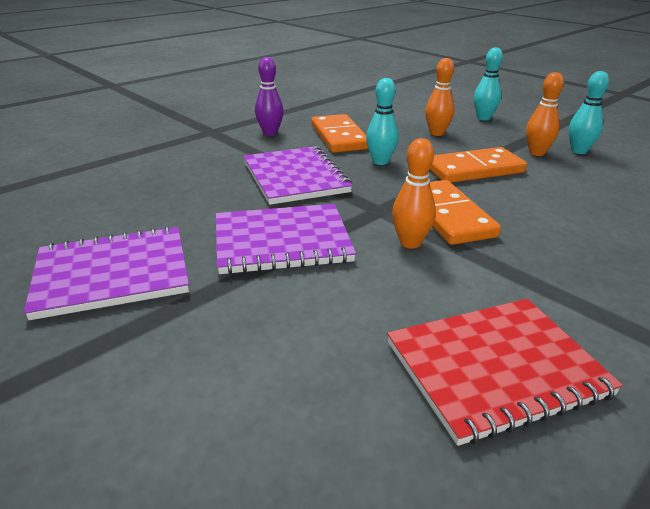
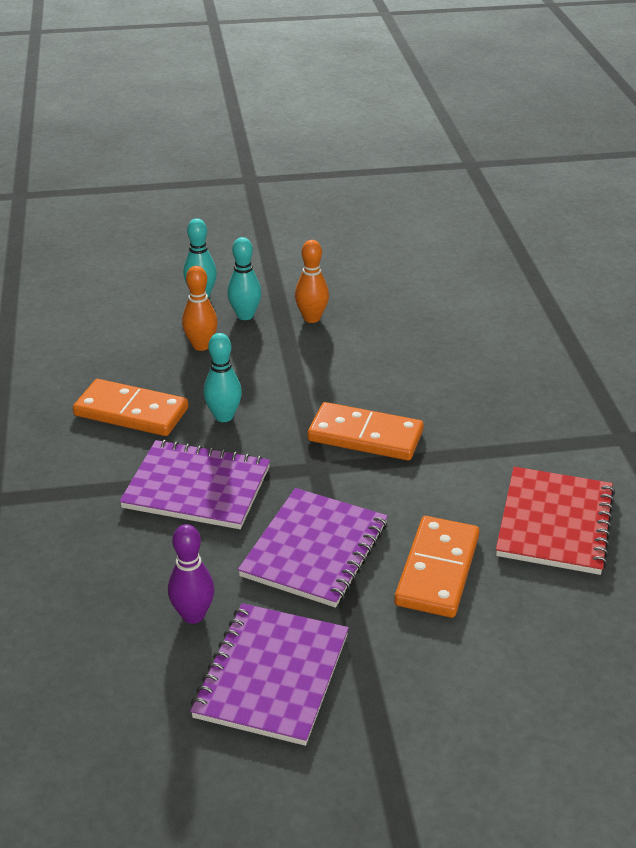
camera: 55 degrees left, 5 degrees up
purple bowling pin [255,57,284,136] -> purple bowling pin moved to [168,524,215,624]
orange bowling pin [392,138,436,248] -> none
orange domino [429,147,527,183] -> orange domino moved to [394,516,480,618]
turquoise bowling pin [569,71,609,154] -> turquoise bowling pin moved to [227,237,262,320]

